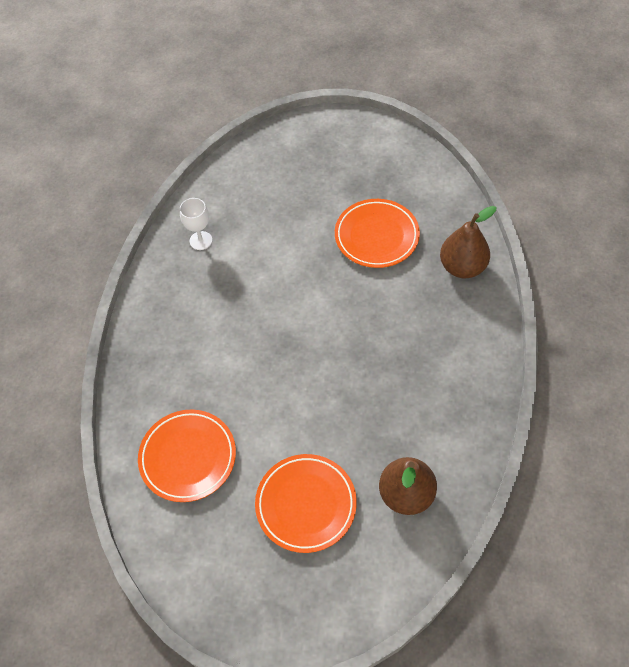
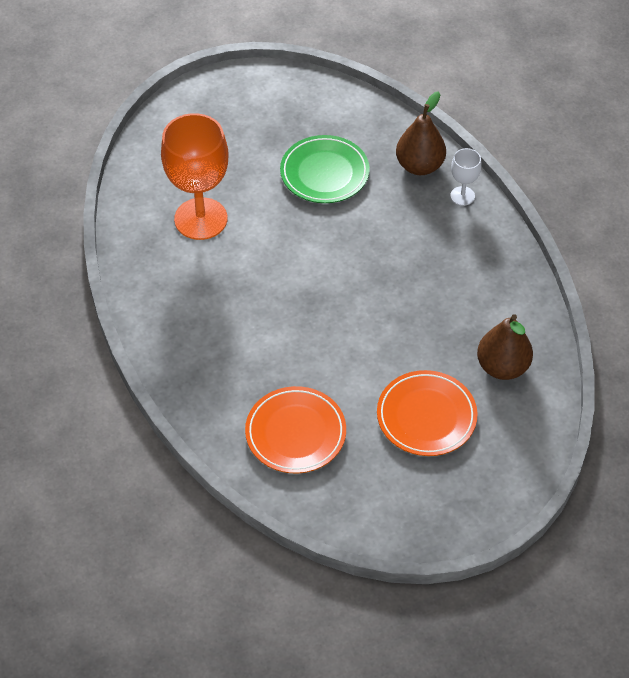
camera: 35 degrees left, 5 degrees down
white goblet [180,198,212,250] -> white goblet moved to [450,148,482,206]
orange plate [335,199,420,268] -> green plate [280,135,370,203]
none -> orange goblet [161,113,229,240]

